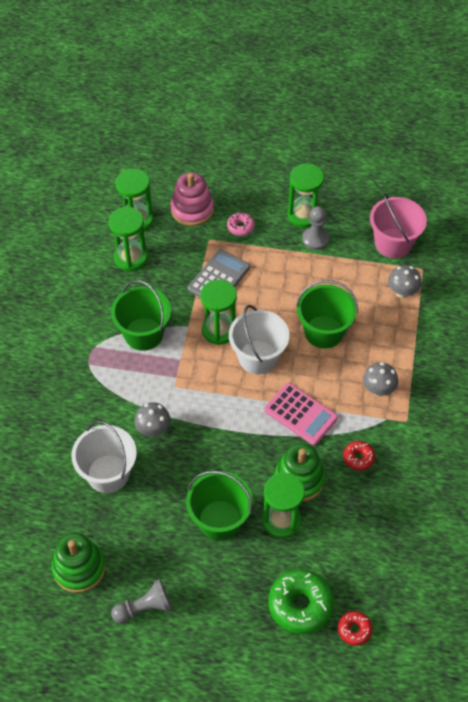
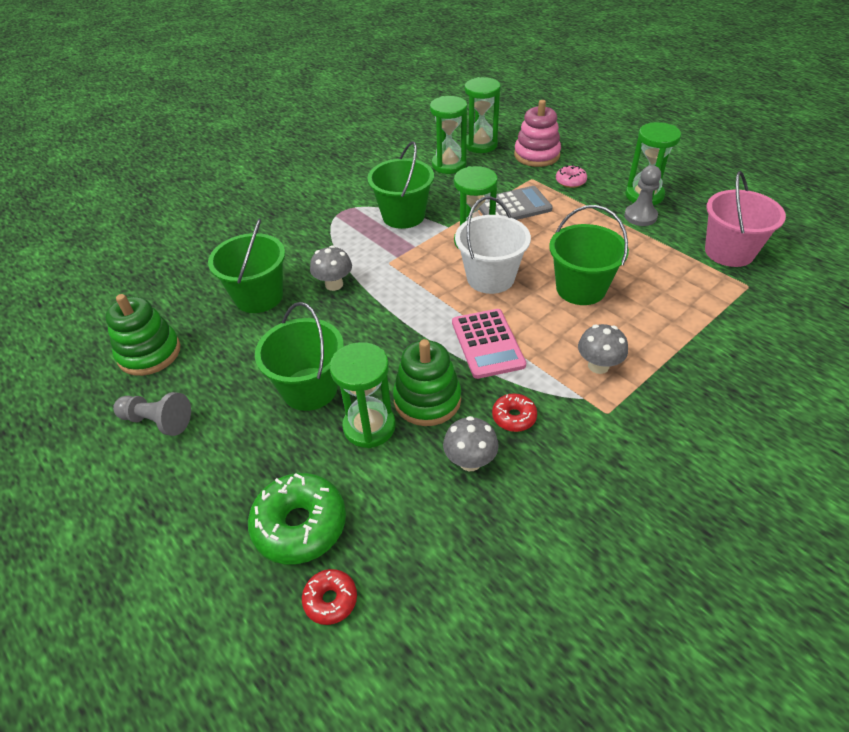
camera: 40 degrees right, 10 degrees down
white bucket [71,420,137,493] -> green bucket [208,218,285,313]
grey mushroom [388,265,422,298] -> grey mushroom moved to [443,416,499,471]

